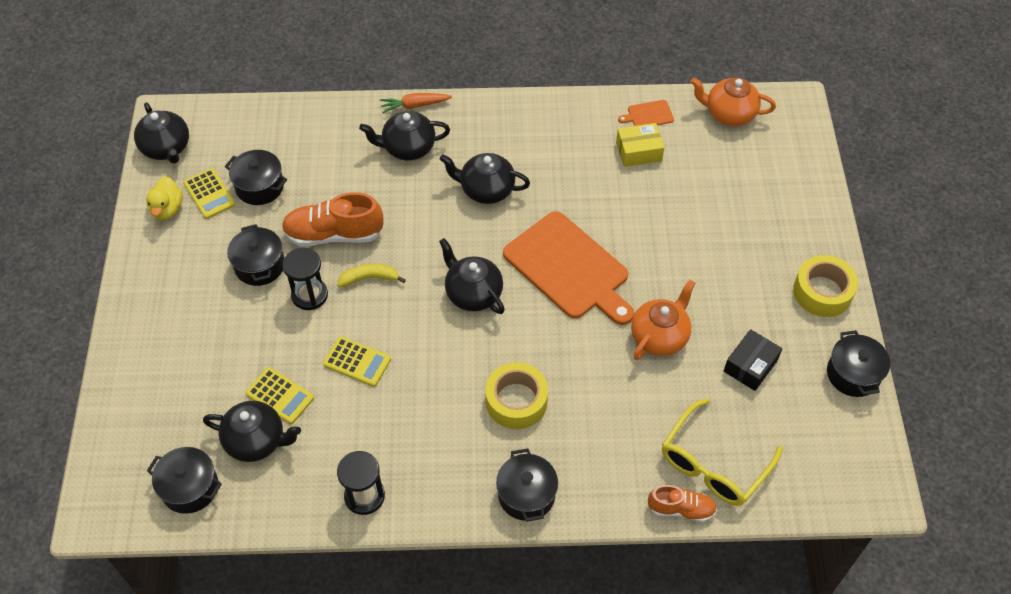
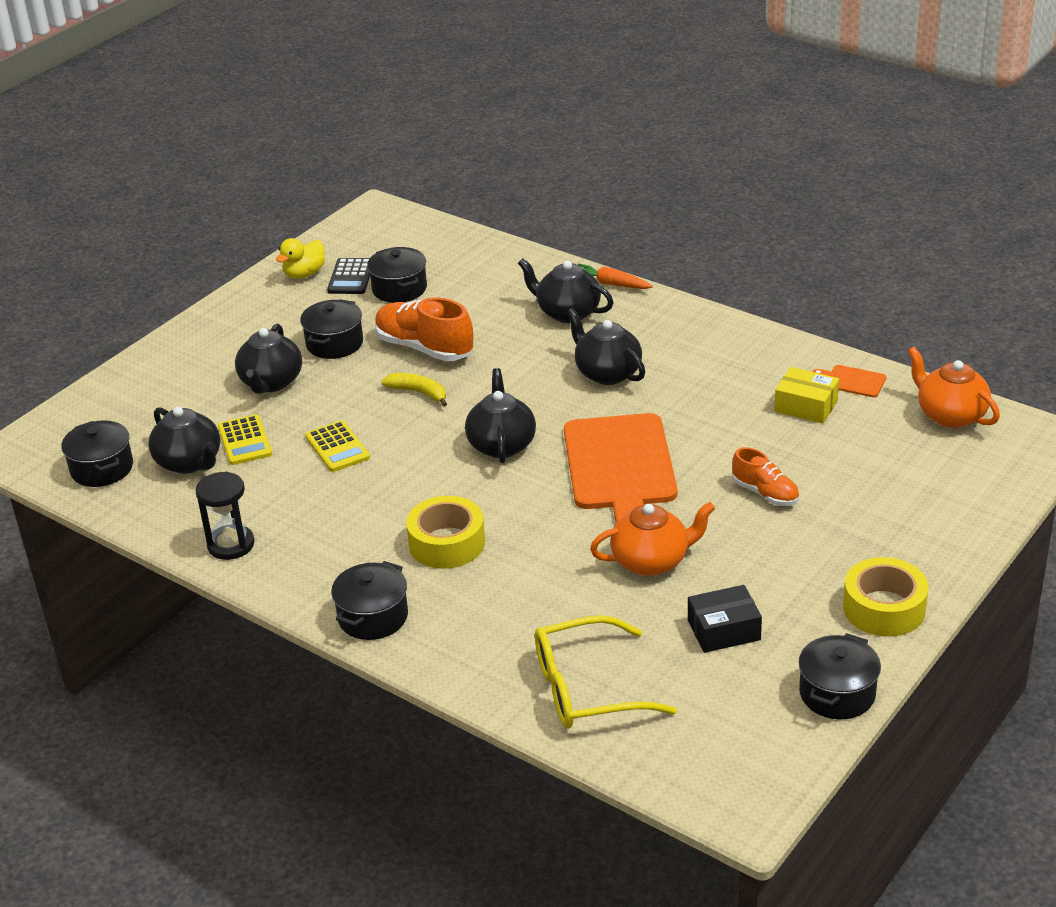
camera: 40 degrees right, 20 degrees down
black teapot [134,103,189,164] -> black teapot moved to [235,324,302,394]
yellow calculator [183,168,235,219] -> black calculator [327,258,370,294]
black hourglass [282,248,328,310] -> none
orange shoe [648,485,717,522] -> orange shoe moved to [732,447,799,506]

